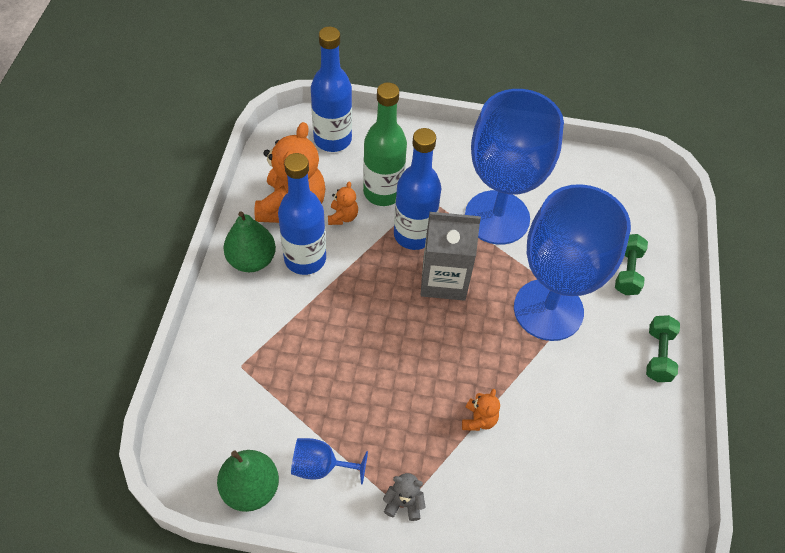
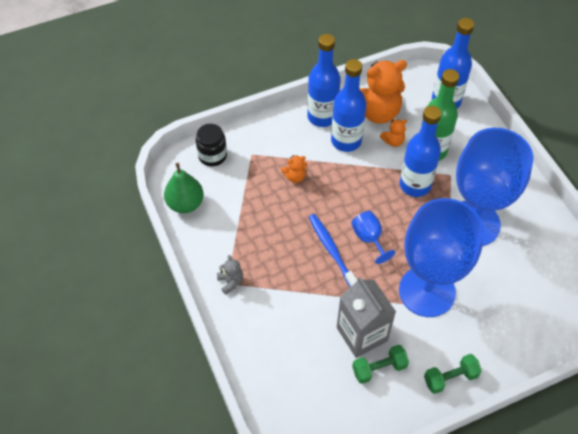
camera: 60 degrees right, 0 degrees up
green pear [223,211,276,272] -> blue bottle [307,34,341,127]
blue goblet [291,438,368,484] -> blue goblet moved to [351,211,395,264]
grey carton [421,212,481,301] -> grey carton moved to [337,277,396,358]
orange teddy bear [462,389,500,431] -> orange teddy bear moved to [281,155,307,183]
green dumbbell [615,234,648,295] -> green dumbbell moved to [352,345,409,384]
none -> black jar [196,124,227,166]
none -> blue toothbrush [309,214,357,287]

